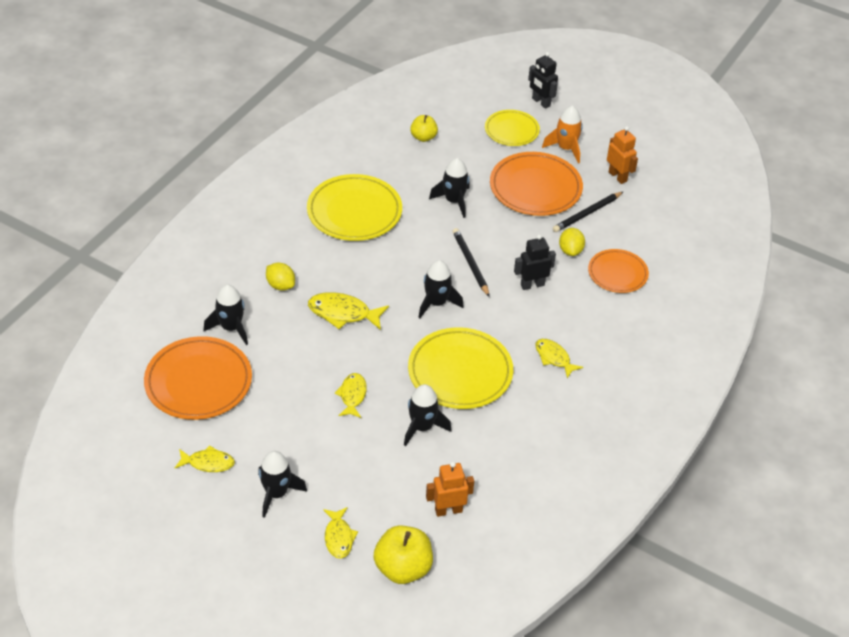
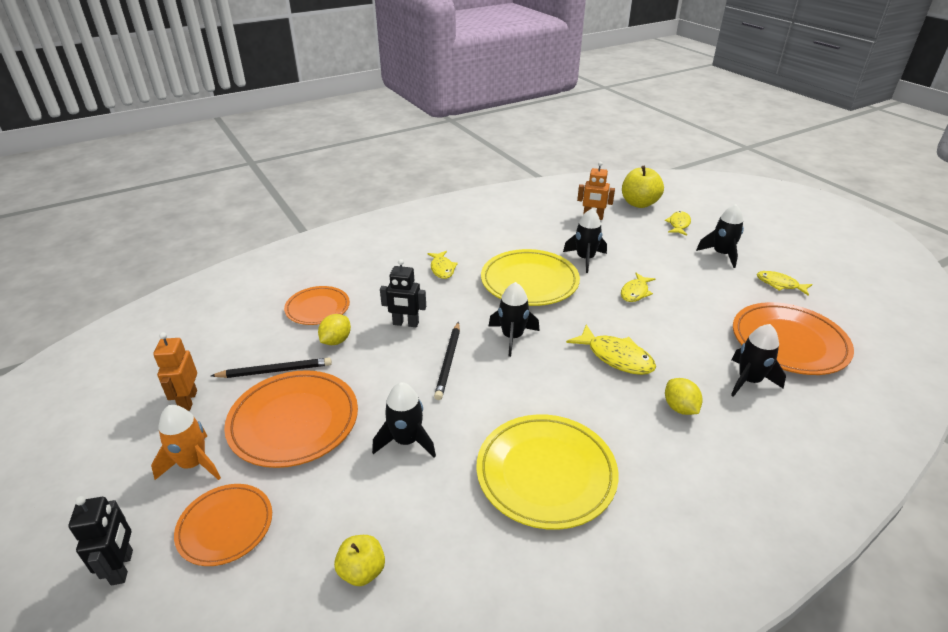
camera: 150 degrees left, 10 degrees down
yellow plate [485,110,540,146] -> orange plate [174,484,272,566]

